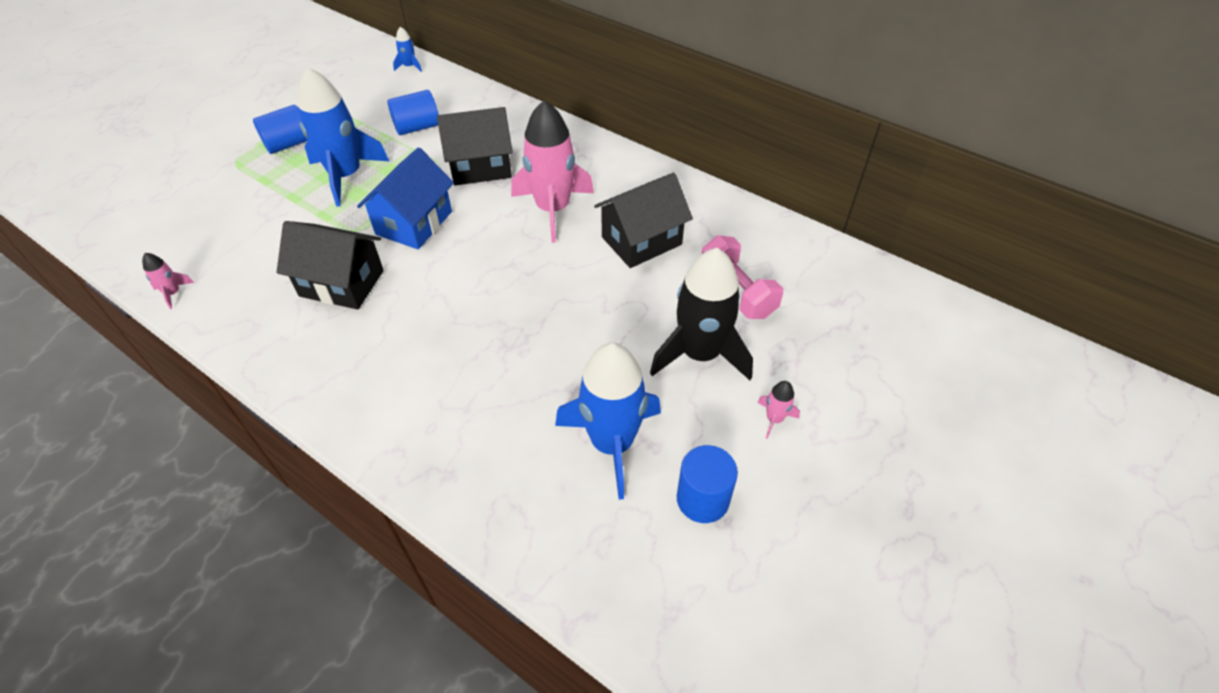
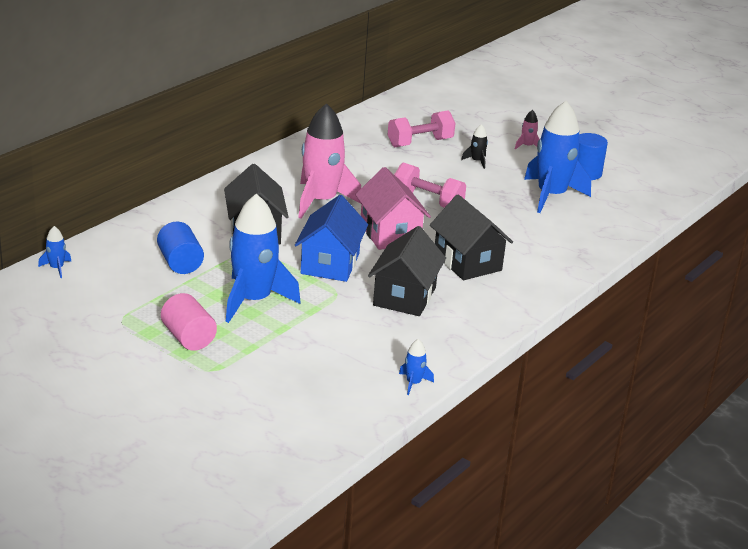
camera: 90 degrees left, 20 degrees down
pink rocket [142,253,194,309] -> blue rocket [399,339,434,395]
blue cylinder [253,105,307,154] -> pink cylinder [161,293,217,351]
blue house [357,147,454,249] -> blue house turned 75 degrees clockwise [295,195,368,282]
black house [594,173,693,268] -> black house moved to [430,195,513,280]
black rocket [650,248,753,380] -> black rocket [461,124,488,169], size x0.41
none -> pink house [355,167,431,250]
none -> pink dumbbell [394,162,466,208]

